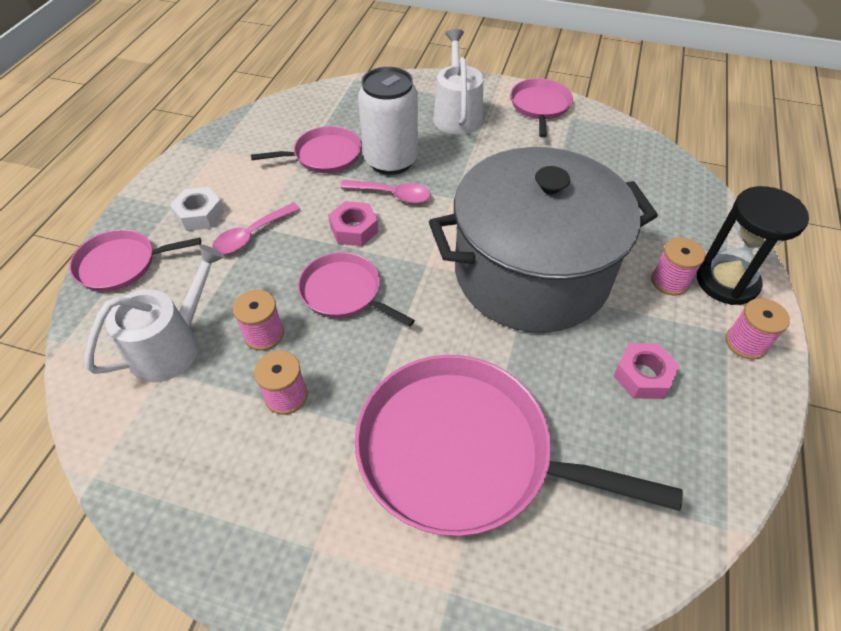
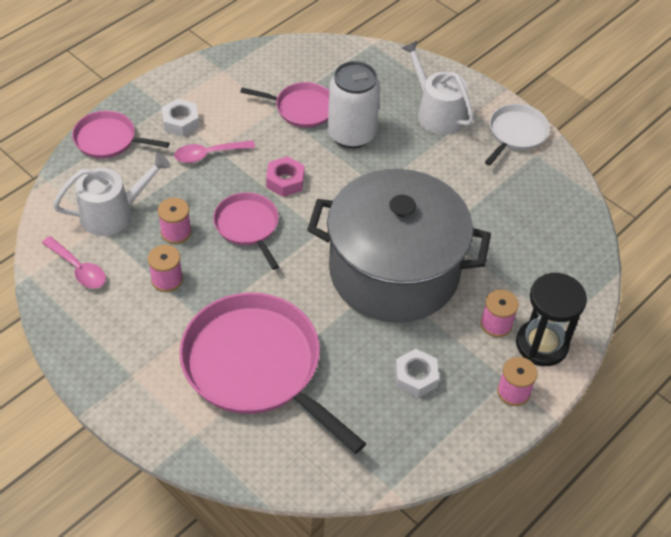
camera: 25 degrees right, 0 degrees up
pink spoon [340,180,431,204] -> pink spoon moved to [42,236,106,288]
white watering can [433,29,483,135] -> white watering can turned 60 degrees counterclockwise [402,41,474,135]
pink pan [510,78,573,138] -> white pan [485,104,550,166]
pink nut [613,343,679,399] -> white nut [395,349,439,398]

